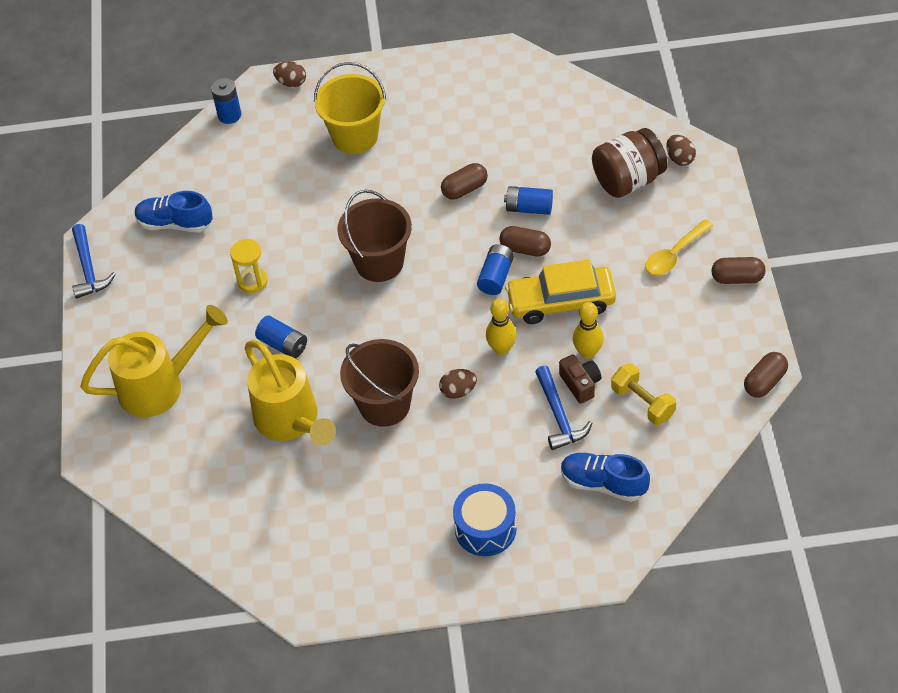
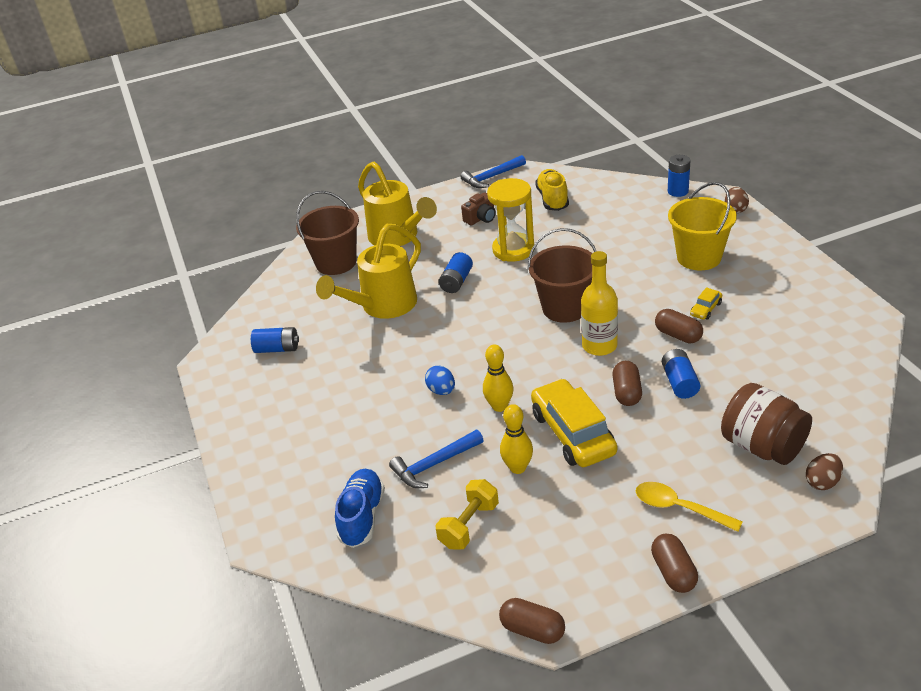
camera: 75 degrees right, 15 degrees down
blue shoe [135,191,213,232] -> yellow shoe [535,169,569,211]
yellow hourglass [230,239,268,293] -> yellow hourglass [487,178,534,262], size x1.64
brown bucket [340,339,419,427] -> brown bucket moved to [296,191,359,275]
brown egg [439,369,477,399] -> blue egg [425,366,455,395]
blue drum [453,483,516,556] -> none
blue battery [477,244,514,295] -> blue battery moved to [251,327,299,353]
brown camera [559,354,601,404] -> brown camera moved to [461,192,496,225]
none -> yellow bottle [581,251,618,356]
none -> yellow car [690,287,722,320]

